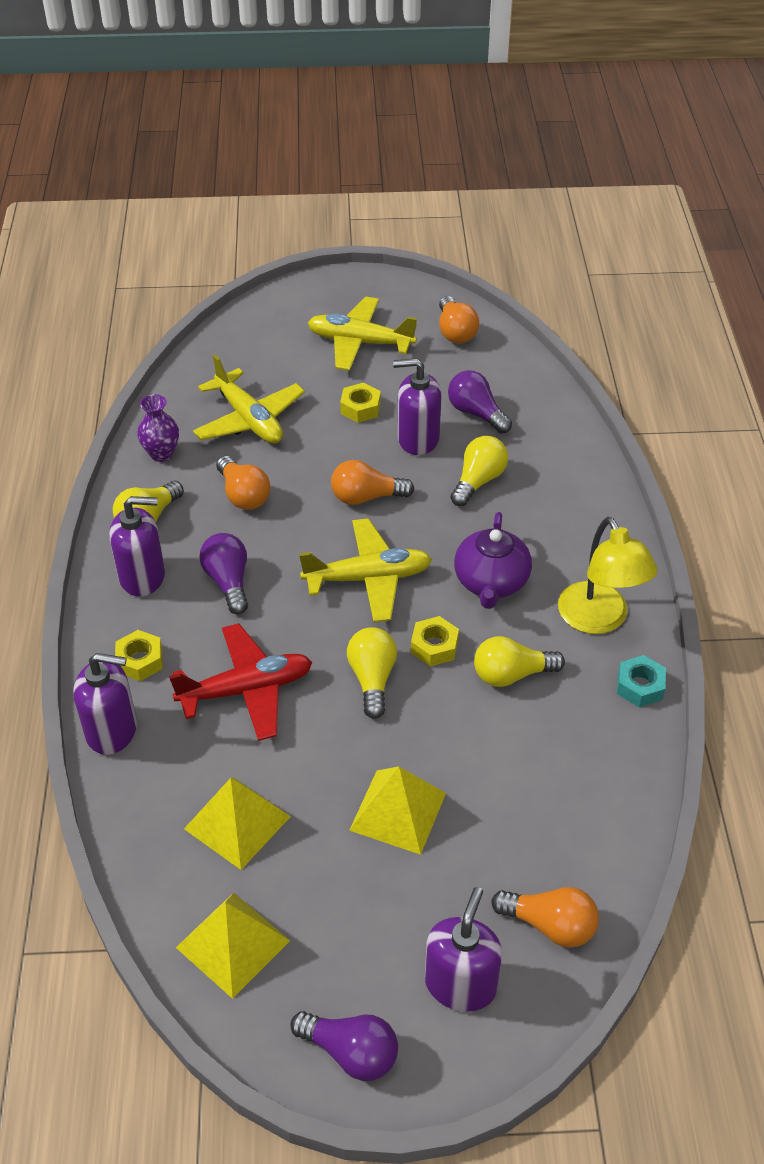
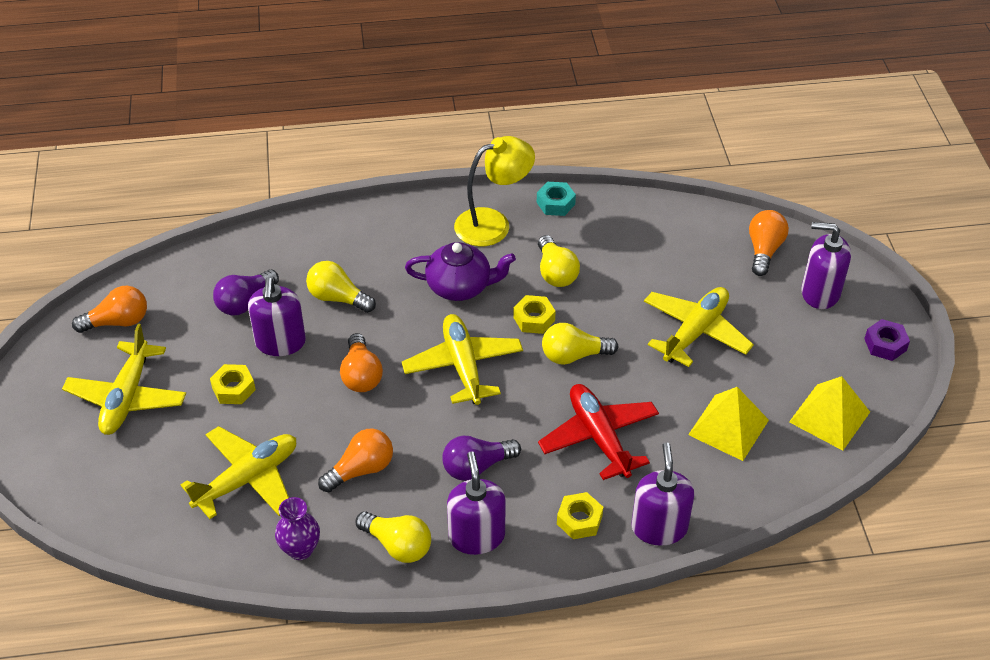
camera: 95 degrees left, 0 degrees up
purple light bulb [290,1011,398,1081] -> purple nut [864,319,910,361]
yellow pyramid [349,766,446,855] -> yellow plane [644,287,754,367]

